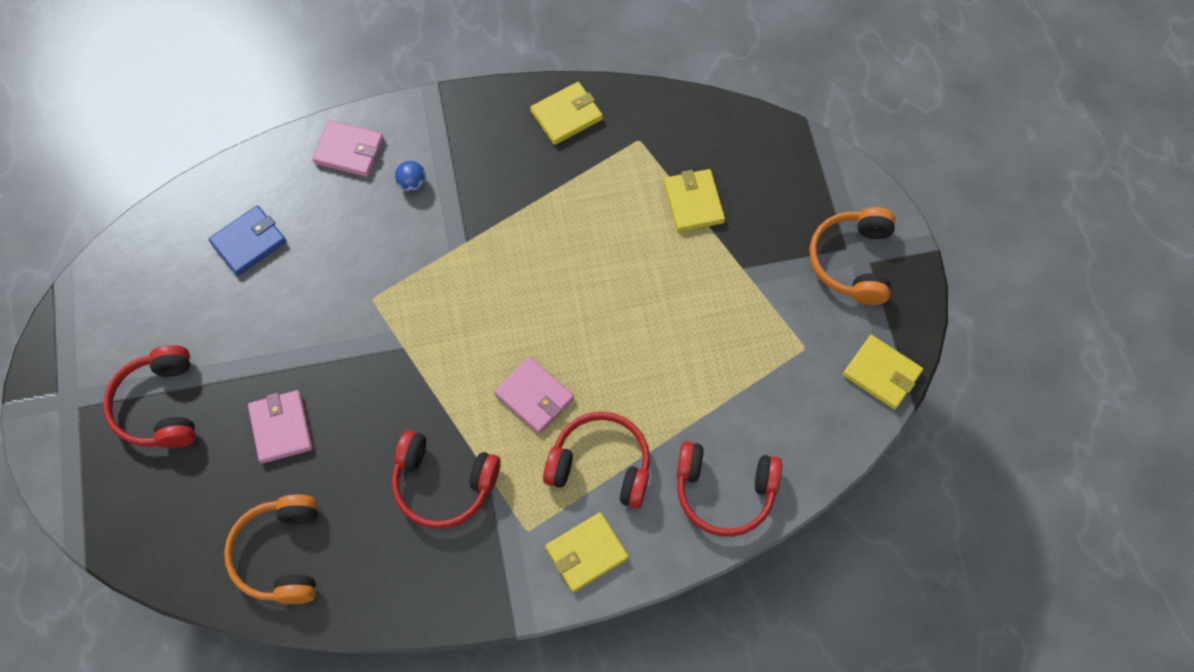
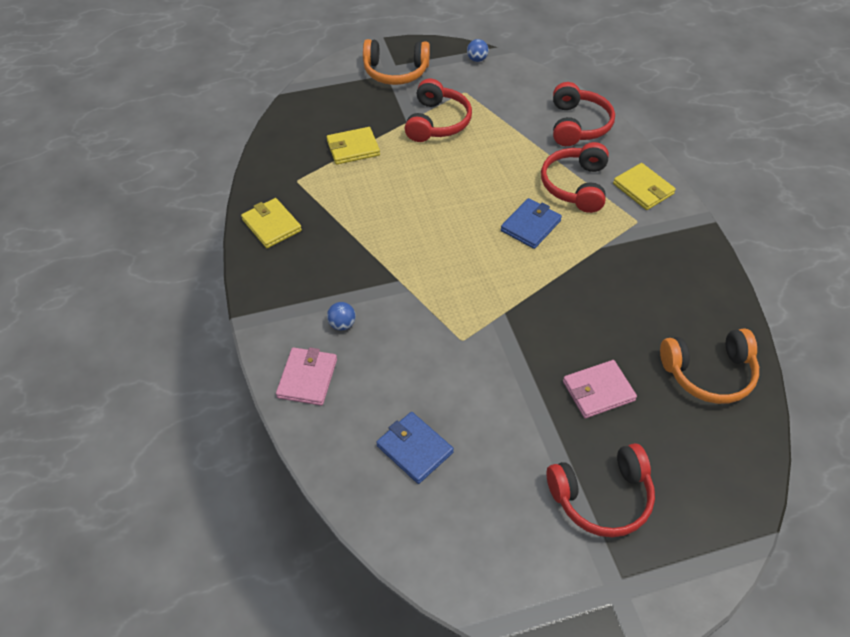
camera: 95 degrees left, 15 degrees down
red headphones [392,430,501,529] -> red headphones moved to [405,79,472,142]
pink wallet [494,357,574,434] -> blue wallet [501,198,562,249]
yellow wallet [843,335,923,410] -> blue ball [467,39,489,62]

